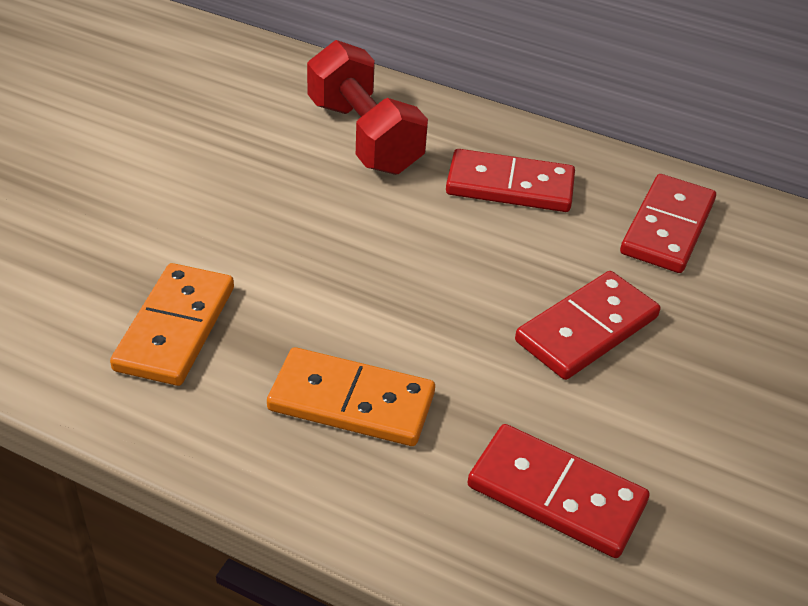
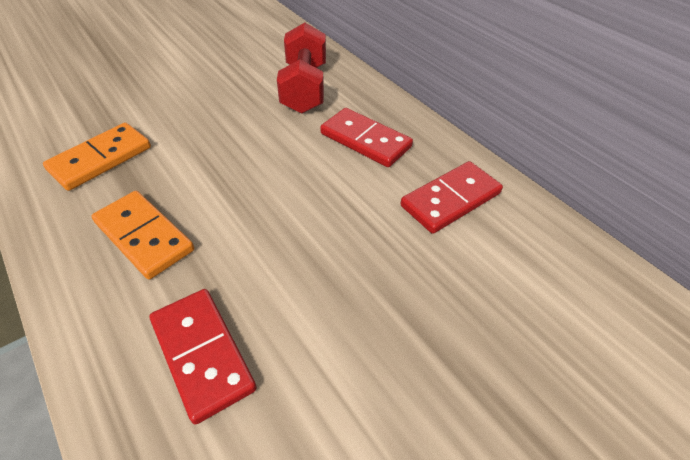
camera: 30 degrees right, 5 degrees up
red domino [515,271,660,380] -> none

